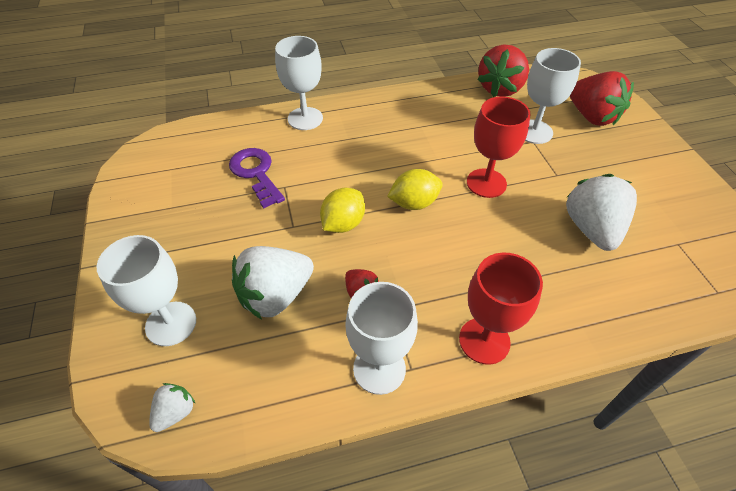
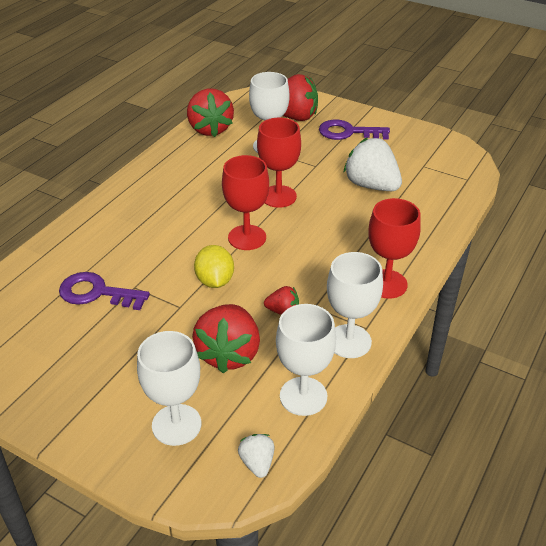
camera: 45 degrees left, 10 degrees down
white strawberry [232,246,314,320] -> red strawberry [192,304,260,373]
white goblet [275,36,323,130] -> white goblet moved to [276,304,336,416]
yellow lemon [387,169,443,210] -> red goblet [222,155,269,250]
none -> purple key [319,119,390,140]

